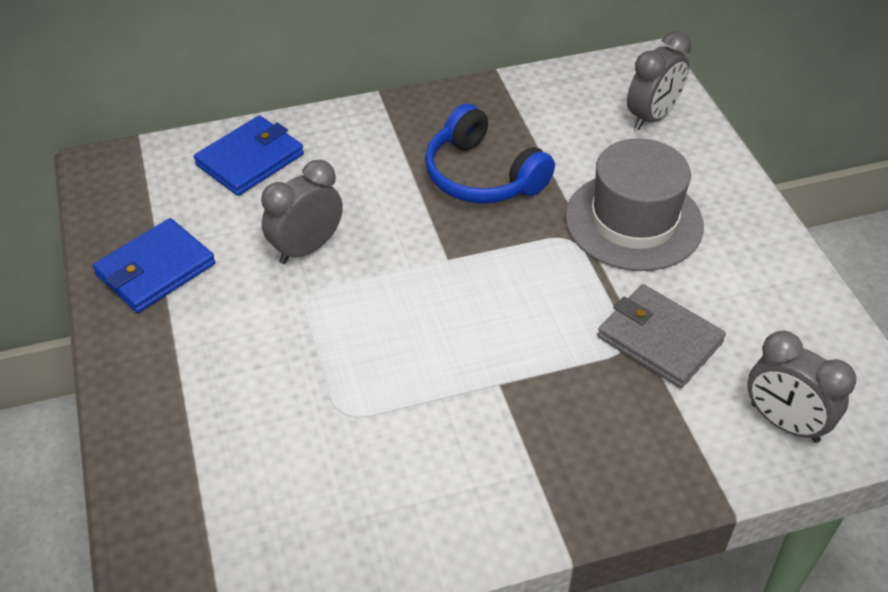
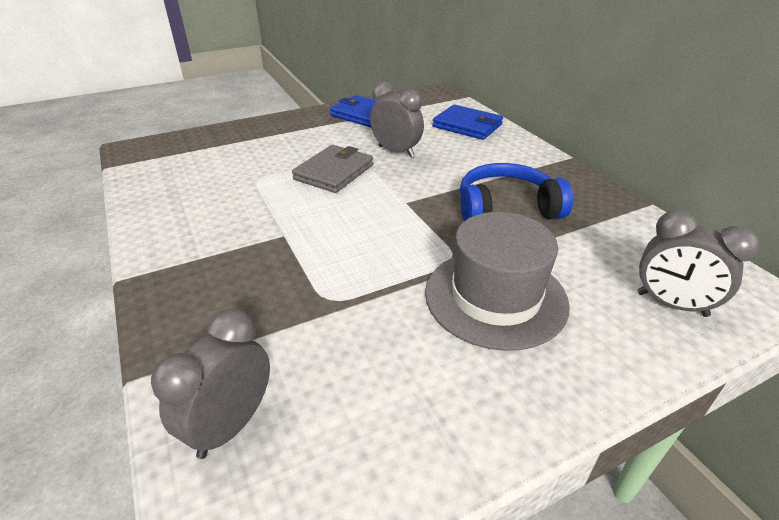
camera: 80 degrees right, 10 degrees down
blue headphones [425,104,555,204] -> blue headphones turned 45 degrees clockwise [460,163,573,221]
grey wallet [597,284,726,388] -> grey wallet moved to [292,145,373,193]

